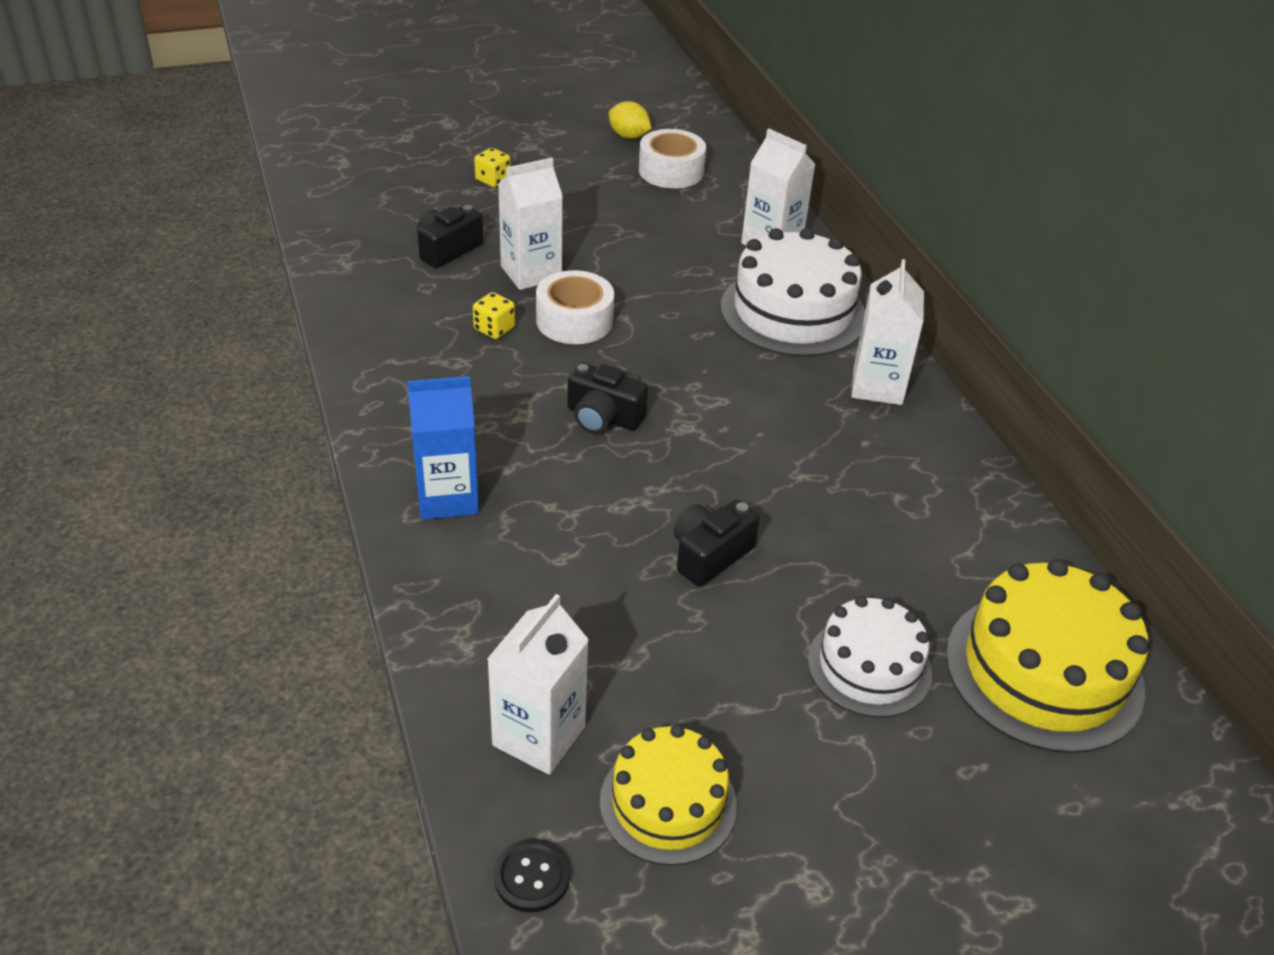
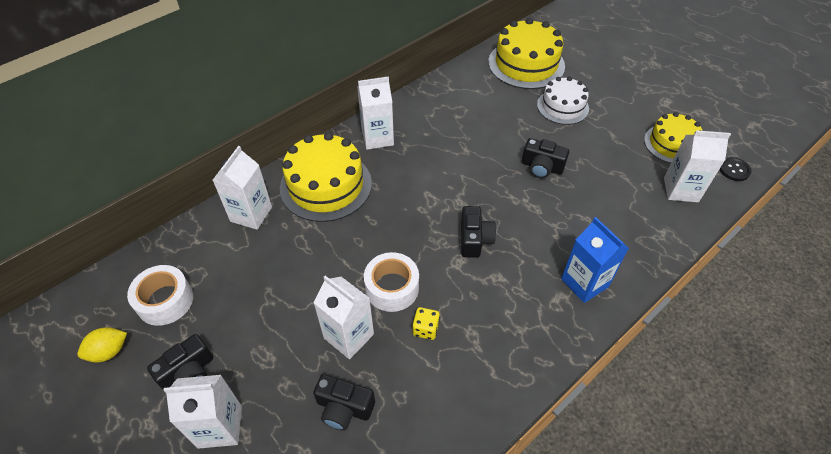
camera: 110 degrees left, 10 degrees up
yellow dice [474,148,511,187] -> white carton [163,375,242,449]
yellow lemon [609,101,651,139] -> yellow lemon turned 45 degrees clockwise [77,327,127,362]
white cake [721,228,865,357] -> yellow cake [280,132,372,222]
none -> black camera [147,334,213,390]

